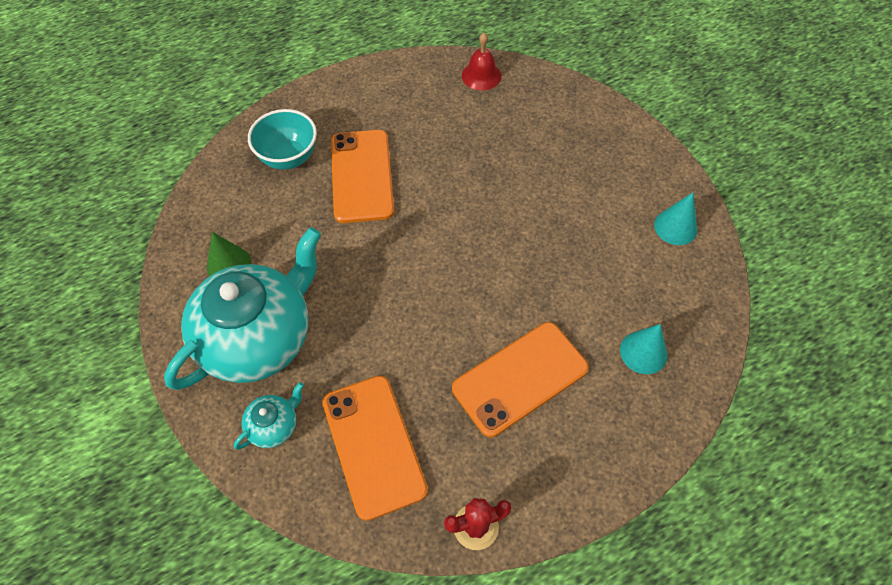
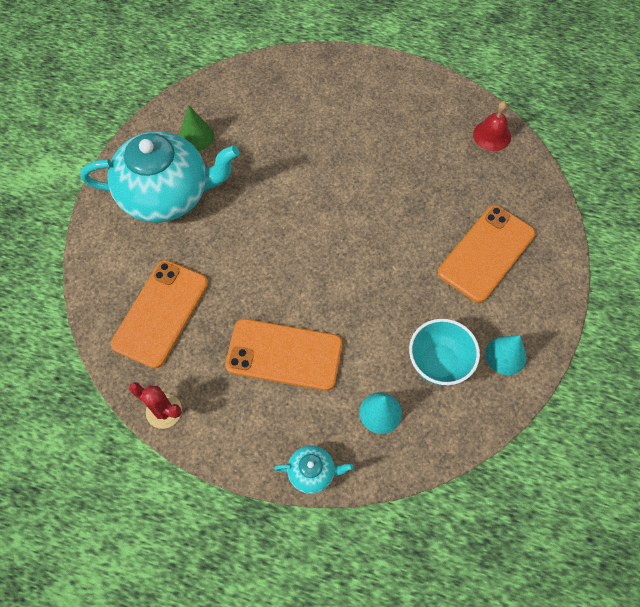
camera: 45 degrees right, 5 degrees up
turquoise teapot [234,382,304,450] -> turquoise teapot moved to [274,445,353,494]
turquoise bowl [248,109,317,170] -> turquoise bowl moved to [409,319,480,386]
orange phone [331,130,394,223] -> orange phone moved to [438,205,535,303]

